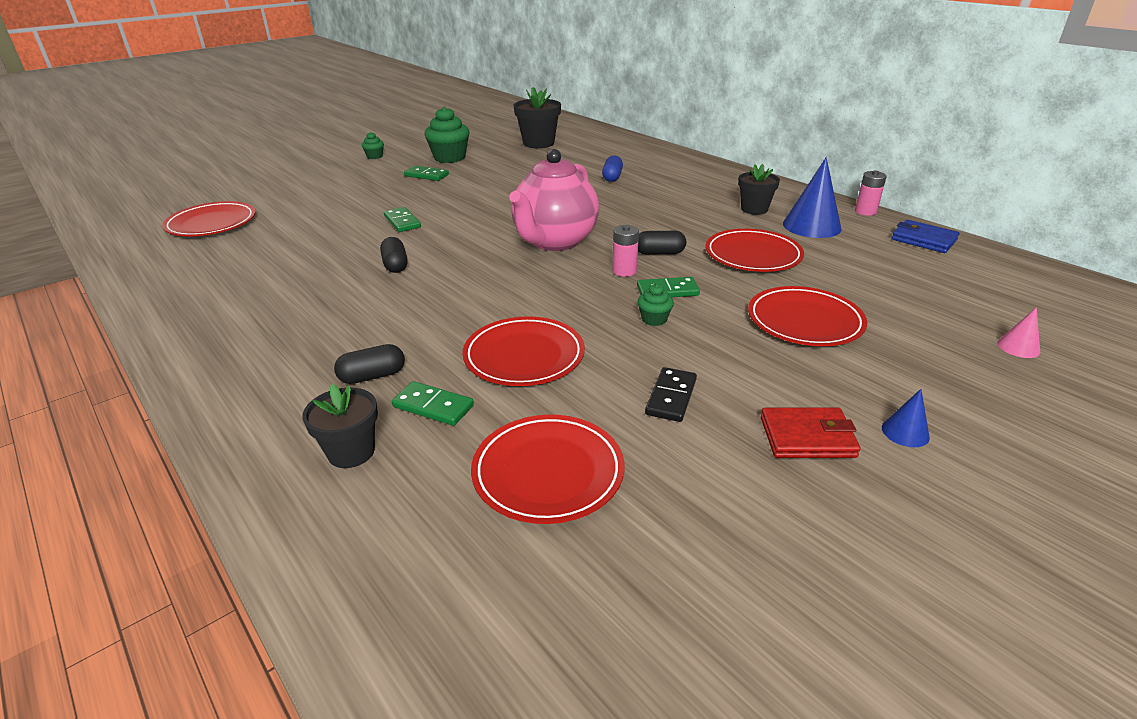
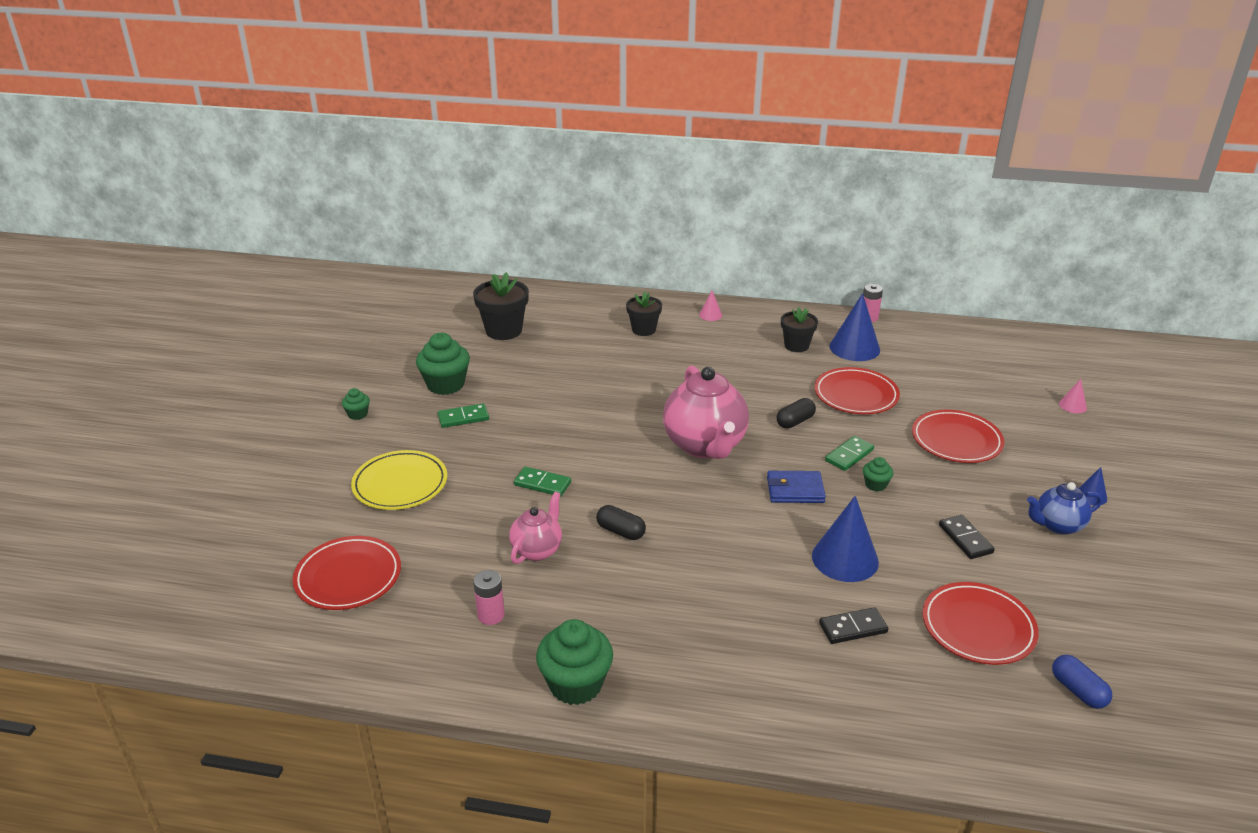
camera: 40 degrees left, 0 degrees up
black flower pot [302,383,378,468] -> black flower pot moved to [626,292,662,336]
black capsule [334,344,405,384] -> none
green domino [392,381,474,426] -> black domino [819,607,888,644]
red plate [462,316,585,386] -> blue cone [812,496,879,582]
blue capsule [602,155,623,182] -> blue capsule moved to [1052,655,1112,709]
pink battery [612,225,639,277] -> pink battery moved to [473,570,505,625]
red wallet [761,407,861,458] -> blue teapot [1027,482,1102,535]
blue wallet [892,220,959,253] -> blue wallet moved to [767,471,826,503]
none -> yellow plate [351,450,447,510]
none -> pink teapot [509,492,562,564]
none -> green cupcake [536,619,613,705]
none -> pink cone [699,291,722,321]

